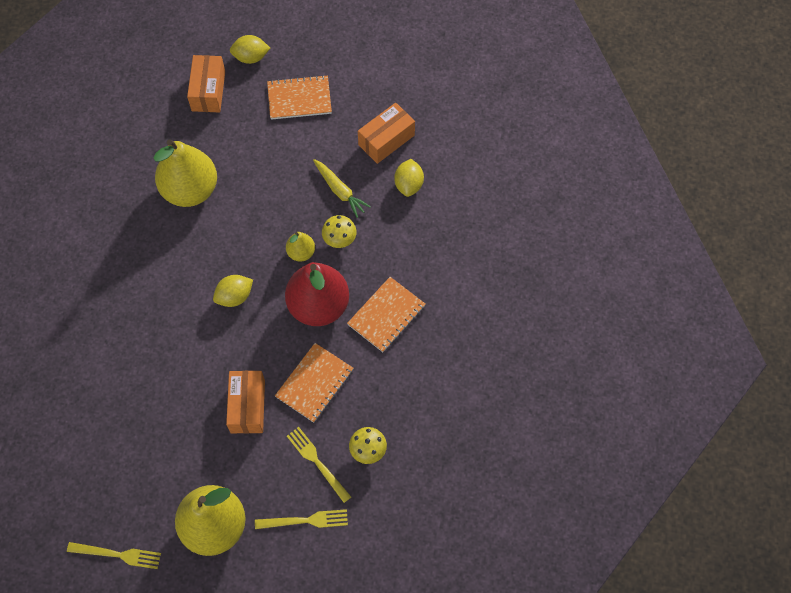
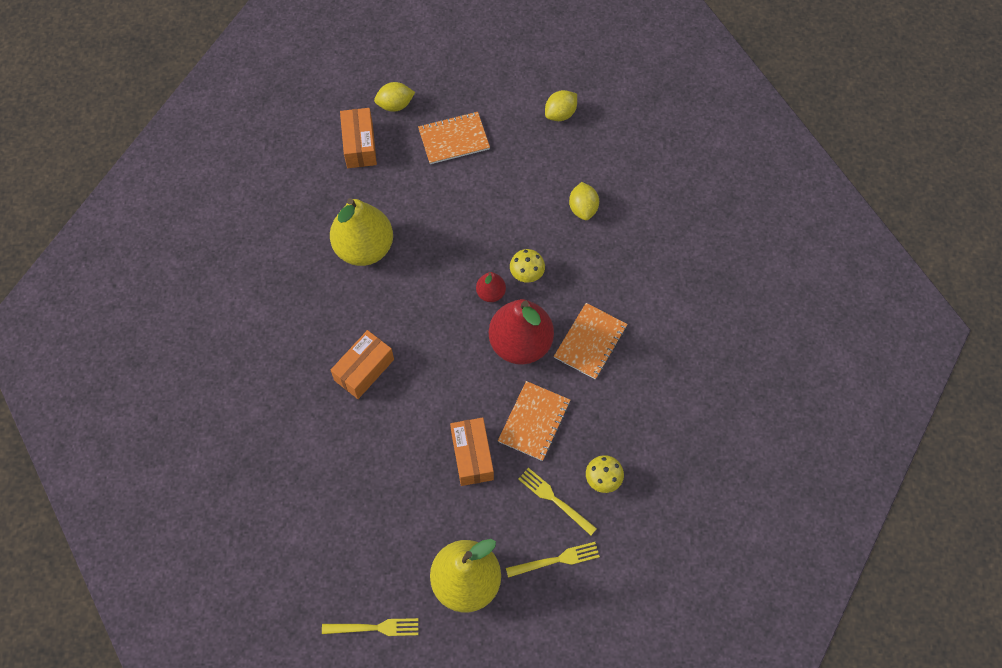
camera: 10 degrees left, 0 degrees up
yellow lemon [213,275,253,307] -> yellow lemon moved to [545,90,577,121]
yellow pear [286,232,315,262] -> red pear [476,272,506,302]
yellow carrot [313,159,371,218] -> none
orange box [358,103,415,164] -> orange box moved to [331,330,394,399]

